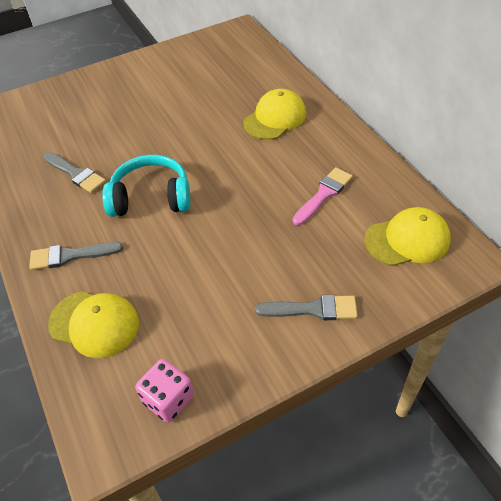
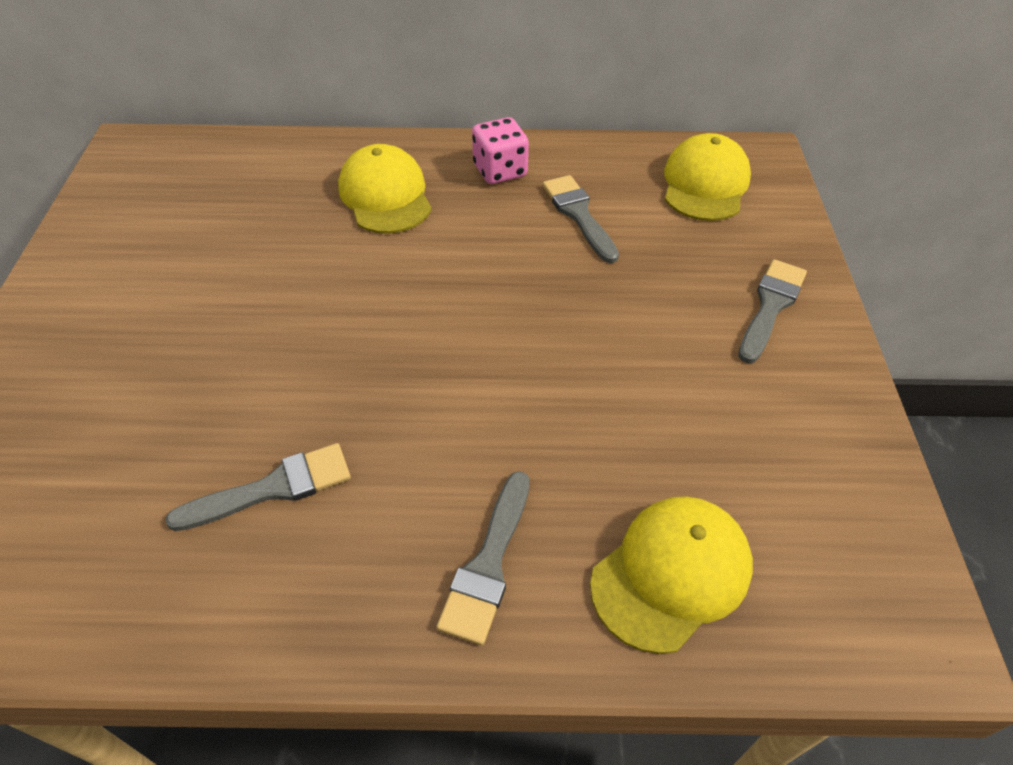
camera: 65 degrees left, 0 degrees up
turquoise headphones [102,155,191,217] -> none
pink dice [135,359,194,423] -> pink dice moved to [472,117,529,184]
pink brush [293,167,353,225] -> grey brush [542,175,619,263]

